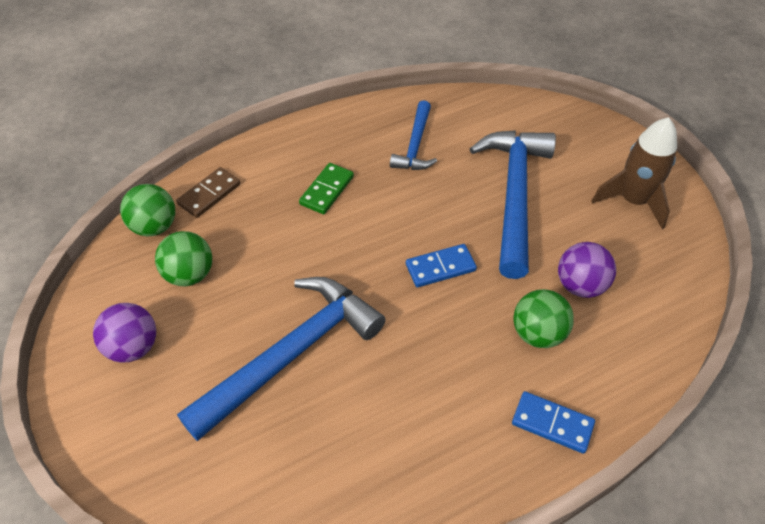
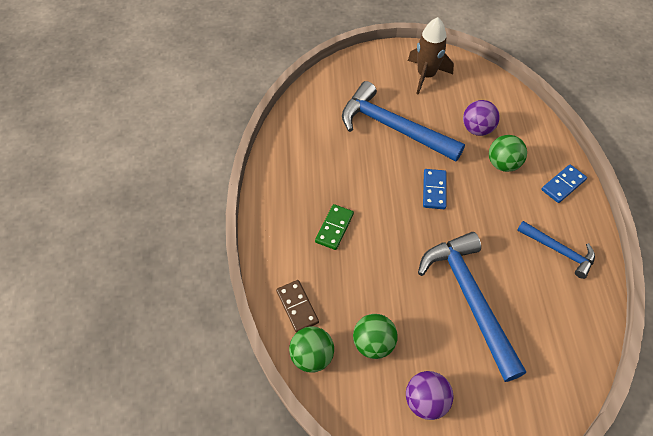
camera: 65 degrees left, 5 degrees up
green domino [299,163,354,214] -> green domino turned 60 degrees clockwise [315,204,354,250]
blue hammer [390,100,437,170] -> blue hammer moved to [517,221,595,279]

